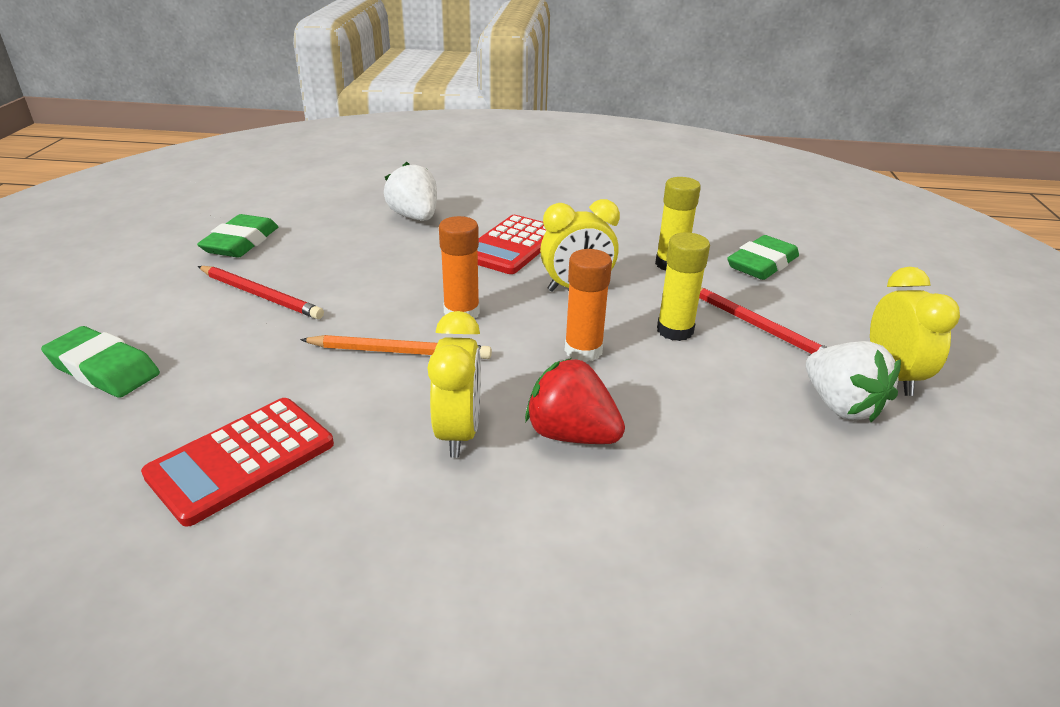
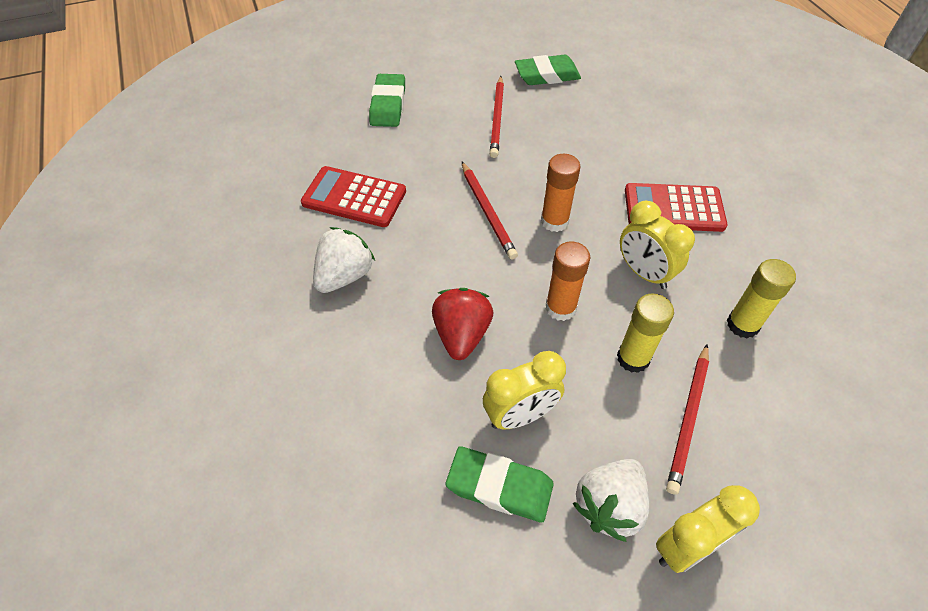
camera: 65 degrees right, 20 degrees up
orange pencil [300,335,492,359] -> red pencil [462,162,518,260]
white strawberry [384,162,437,221] -> white strawberry moved to [313,227,375,293]
yellow clock [428,311,481,458] -> yellow clock moved to [483,351,566,430]
green eraser [727,235,799,280] -> green eraser moved to [445,446,554,523]

